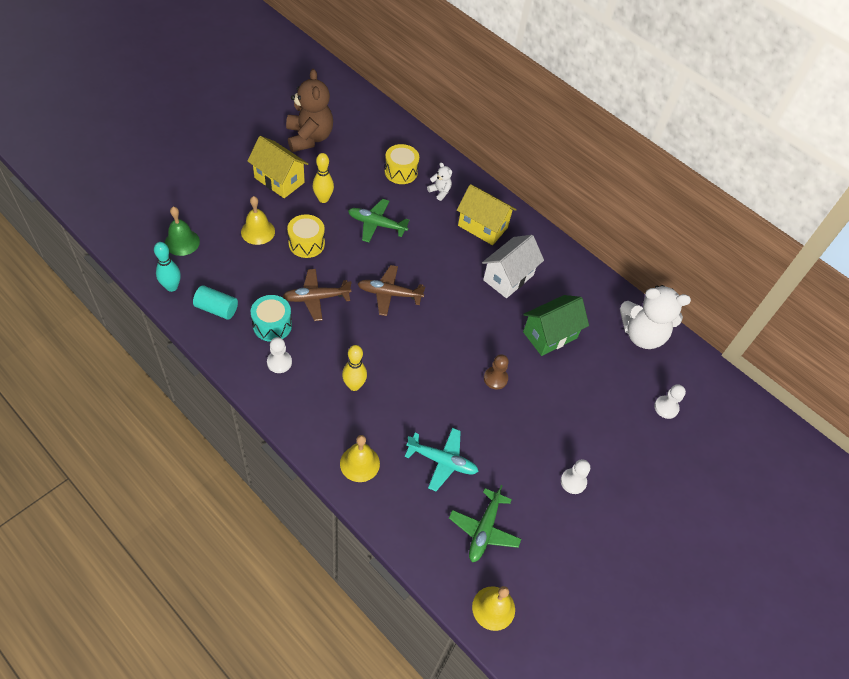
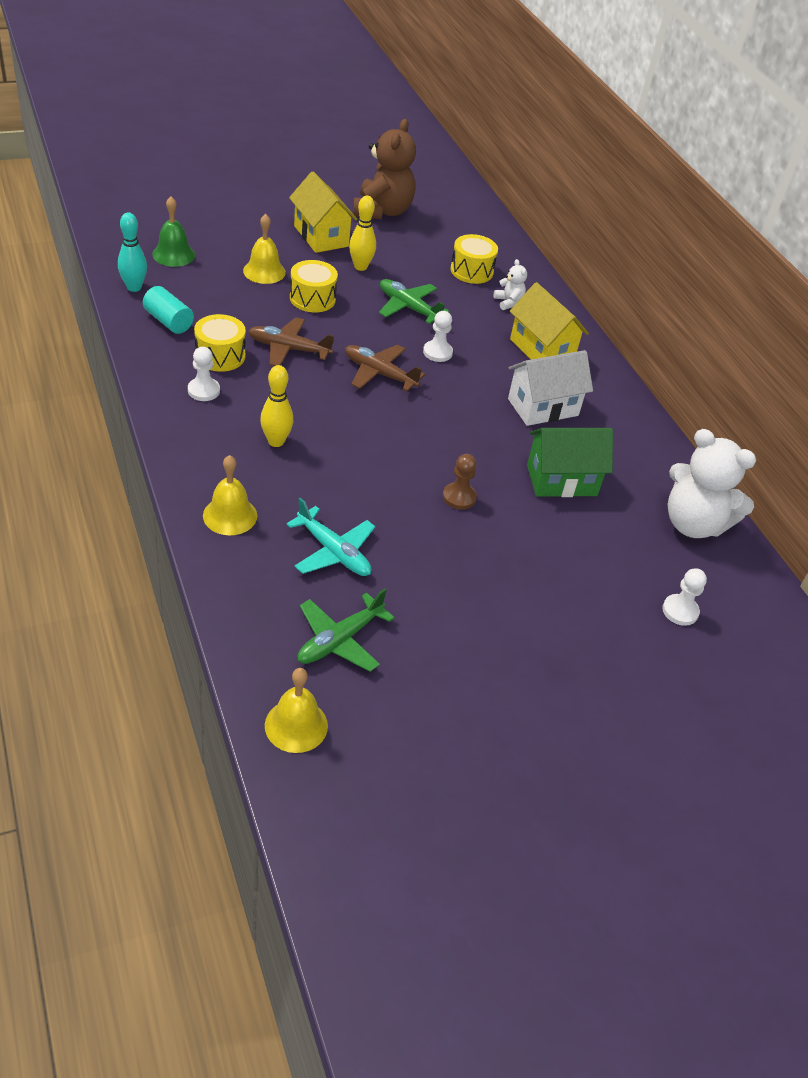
camera: 25 degrees right, 10 degrees down
turquoise drum [251,295,292,342] -> yellow drum [194,314,246,372]
white pawn [561,459,590,494] -> white pawn moved to [423,311,453,362]

